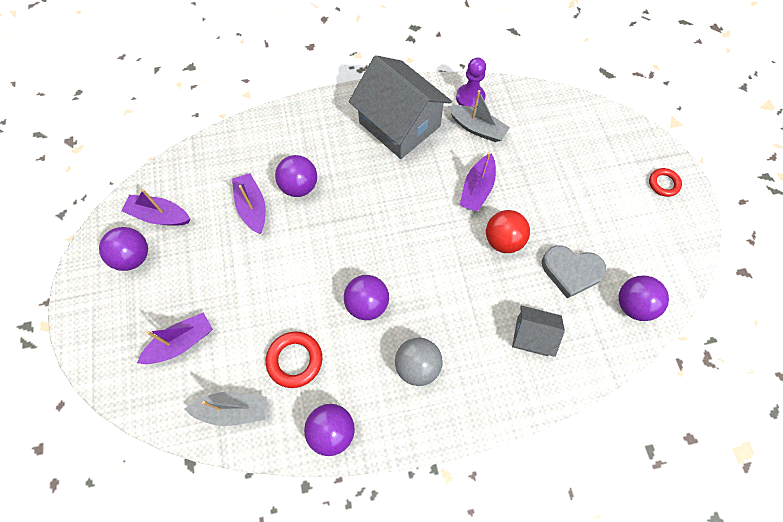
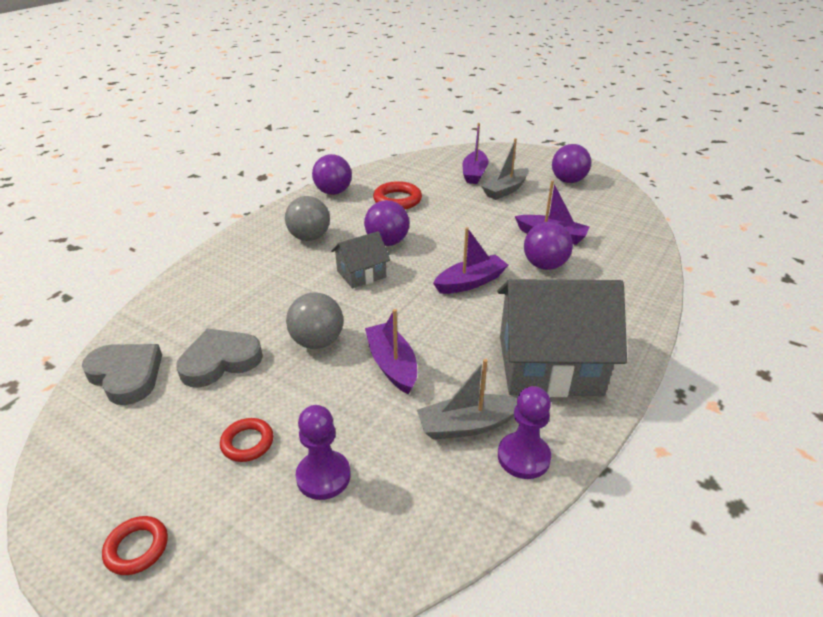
camera: 135 degrees right, 30 degrees down
purple boat [121,189,190,226] -> purple boat moved to [433,227,508,294]
grey boat [185,392,267,426] -> grey boat moved to [481,138,529,200]
red ball [486,210,530,253] -> grey ball [286,292,344,349]
grey house [512,305,565,357] -> grey house moved to [331,231,390,288]
purple ball [618,275,669,321] -> grey heart [82,344,162,405]
none -> red ring [220,418,274,462]
none -> purple pawn [296,405,351,500]

